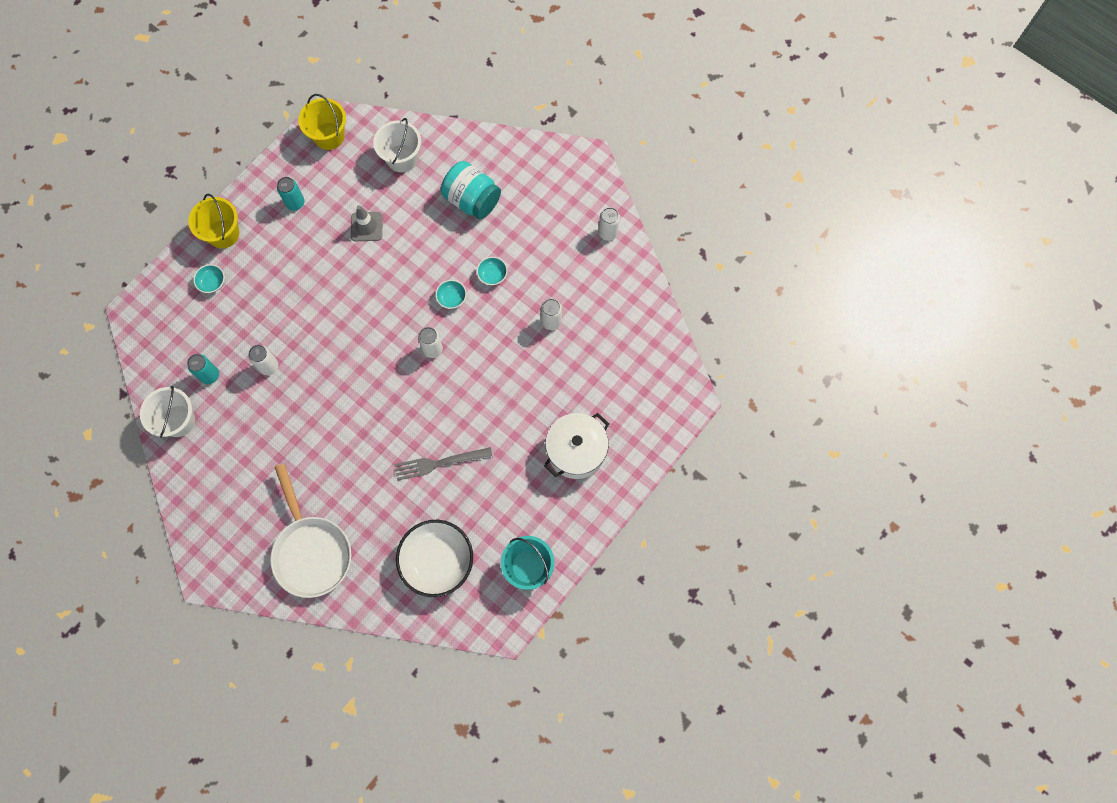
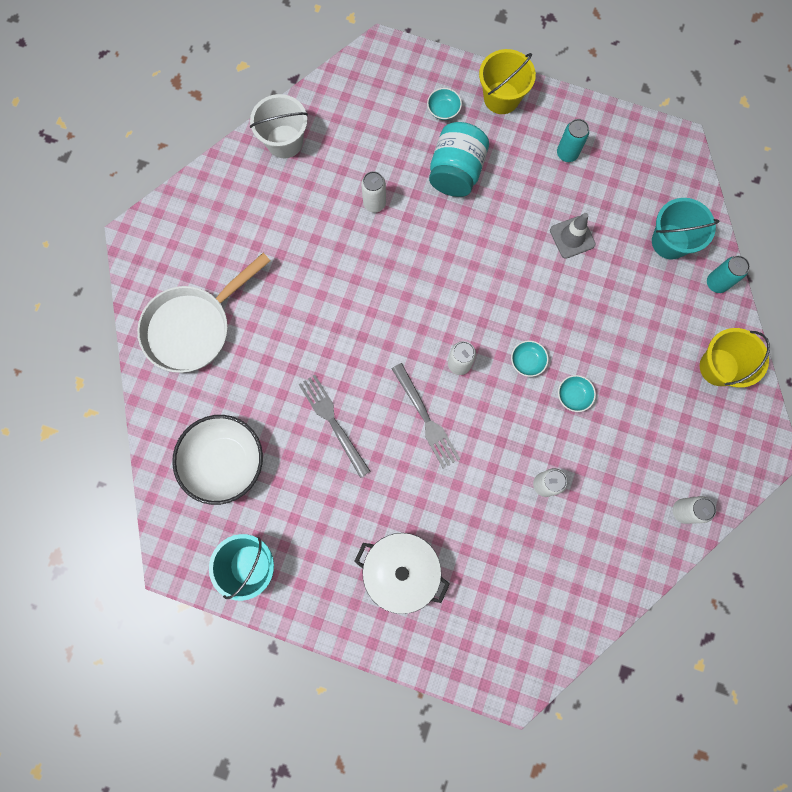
camera: 70 degrees right, 5 degrees up
turquoise can [187,354,219,384] -> turquoise can moved to [707,256,750,293]
yellow bucket [298,94,346,150] -> yellow bucket moved to [700,328,770,388]
white bucket [373,118,421,172] -> turquoise bucket [652,198,720,260]
turquoise jar [441,161,501,219] -> turquoise jar moved to [429,122,489,197]
none -> grey fork [392,363,460,468]

